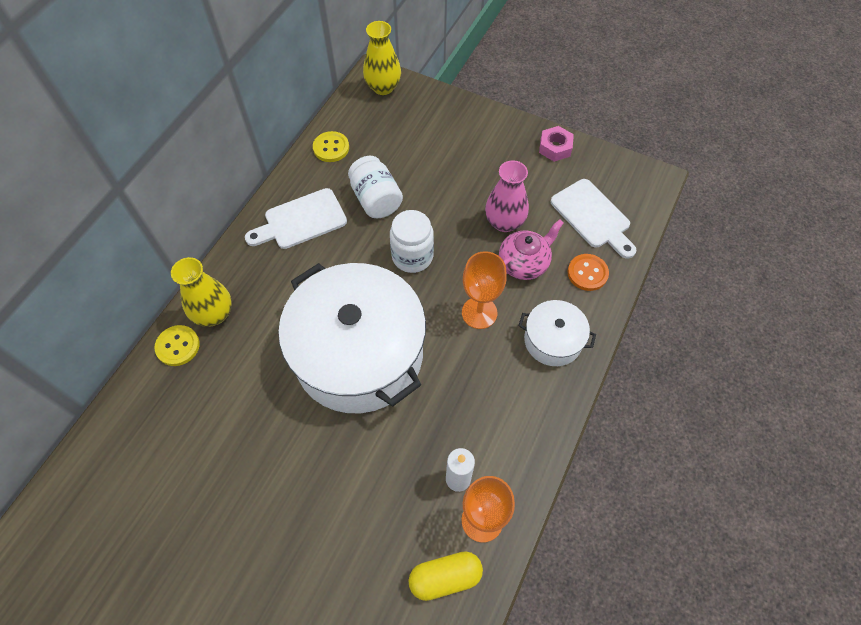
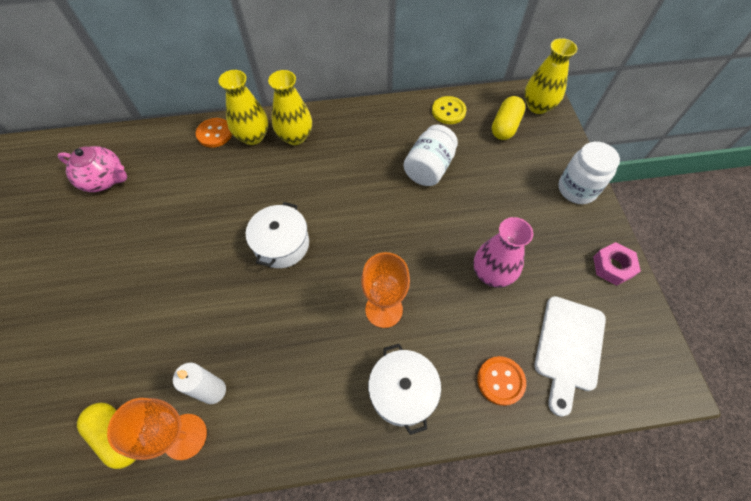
camera: 55 degrees right, 0 degrees up
yellow button [154,325,200,366] -> orange button [196,118,232,148]
white cutting board [245,188,347,249] -> none
white pot [278,263,426,413] -> white pot [246,202,309,268], size x0.46
white jar [390,210,434,273] -> white jar moved to [558,142,620,204]
pink teapot [499,219,564,280] -> pink teapot moved to [58,146,127,192]
none -> yellow vase [268,70,312,145]
none -> yellow capsule [492,96,525,140]

